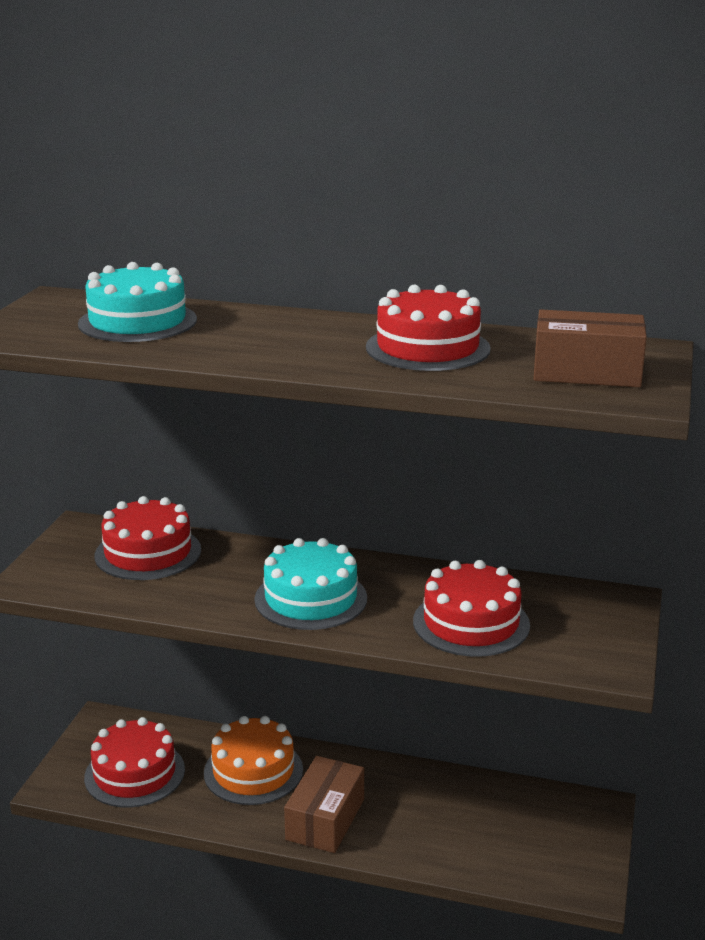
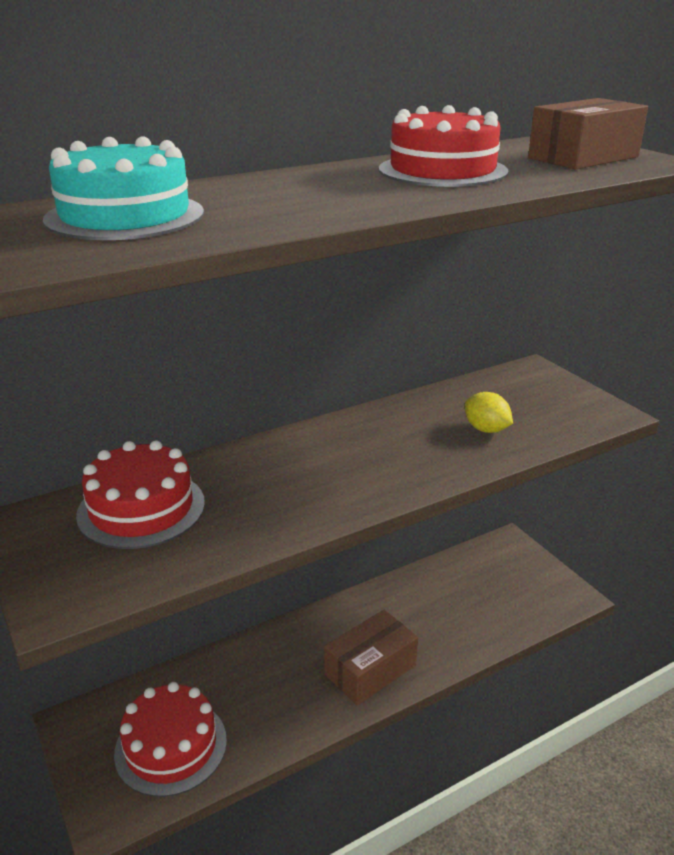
camera: 45 degrees left, 5 degrees up
orange cake [204,716,303,805] -> none
turquoise cake [254,538,367,630] -> none
brown box [284,756,364,853] -> brown box turned 75 degrees clockwise [324,610,418,705]
red cake [413,560,530,657] -> yellow lemon [465,392,513,433]

